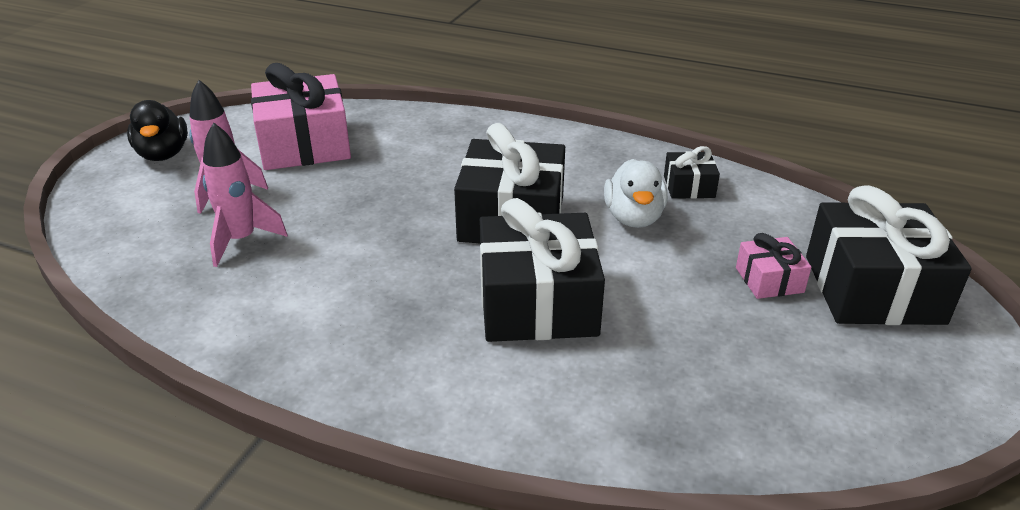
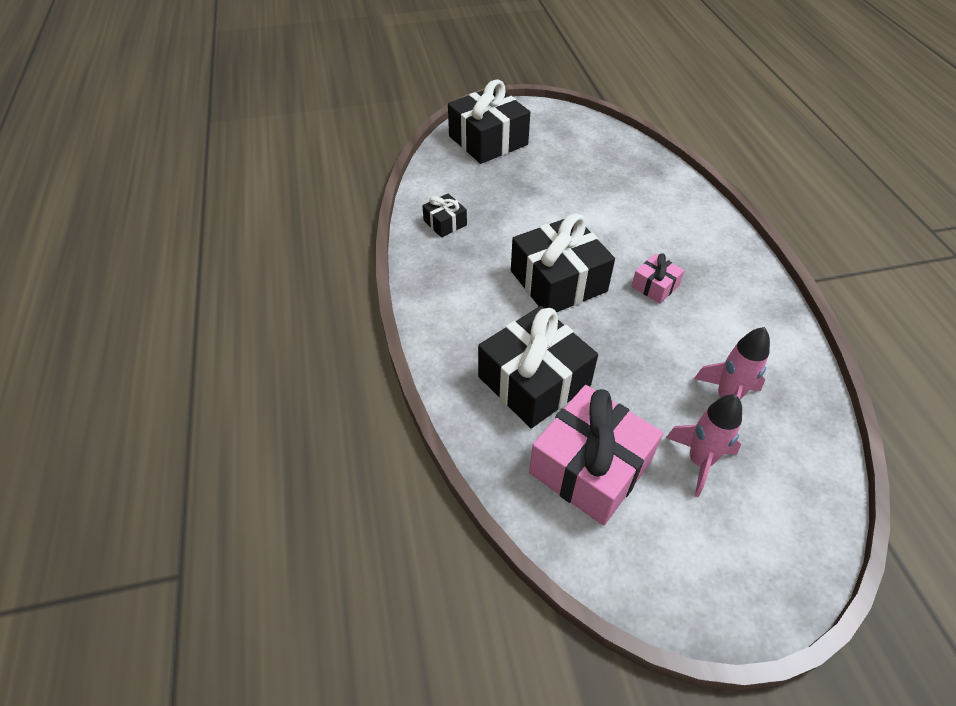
camera: 125 degrees left, 15 degrees up
black duck [127,100,188,161] -> none
black gift [479,198,605,342] -> black gift moved to [478,306,598,428]
white duck [604,159,668,228] -> none
pink gift [736,233,812,299] -> pink gift moved to [632,253,685,304]

